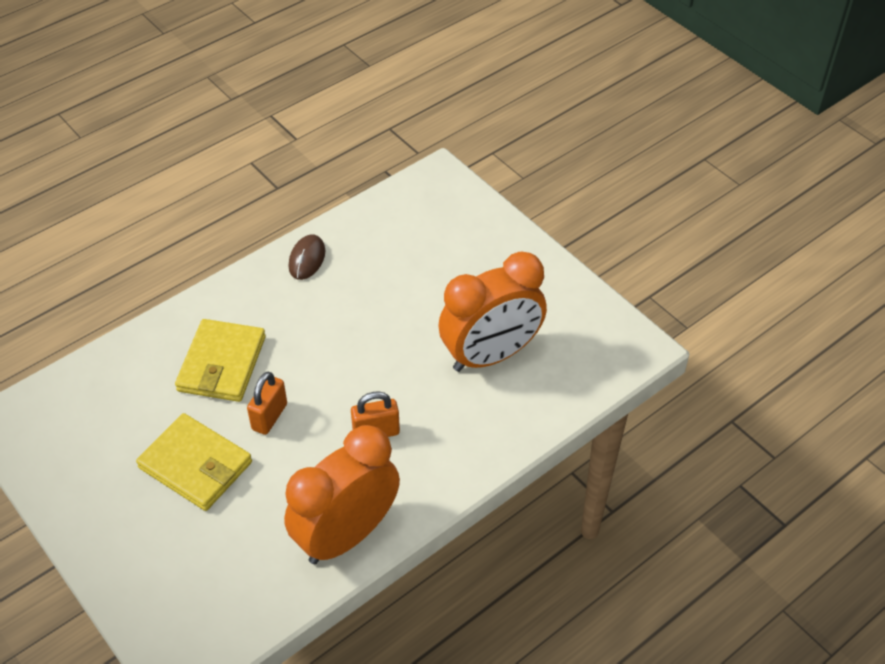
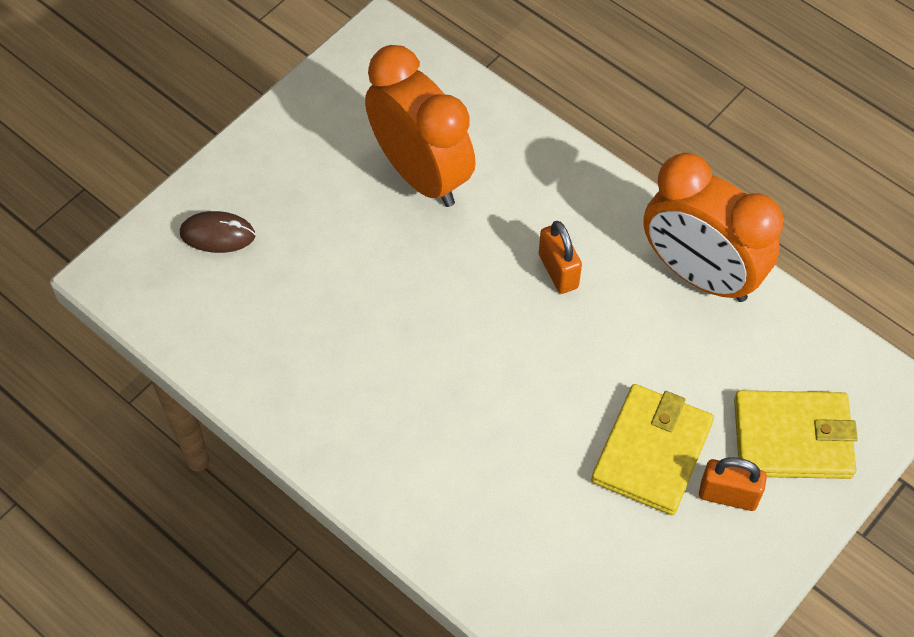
camera: 100 degrees left, 10 degrees up
yellow wallet [175,319,266,402] -> yellow wallet moved to [734,390,858,479]
orange padlock [247,372,287,435] -> orange padlock moved to [699,457,767,511]
brown mouse [289,234,325,280] -> brown mouse moved to [180,211,255,253]

